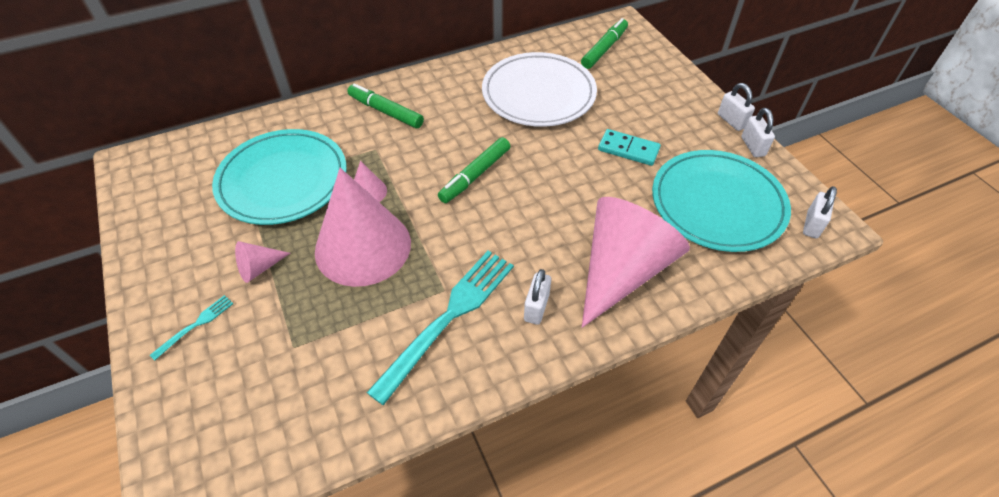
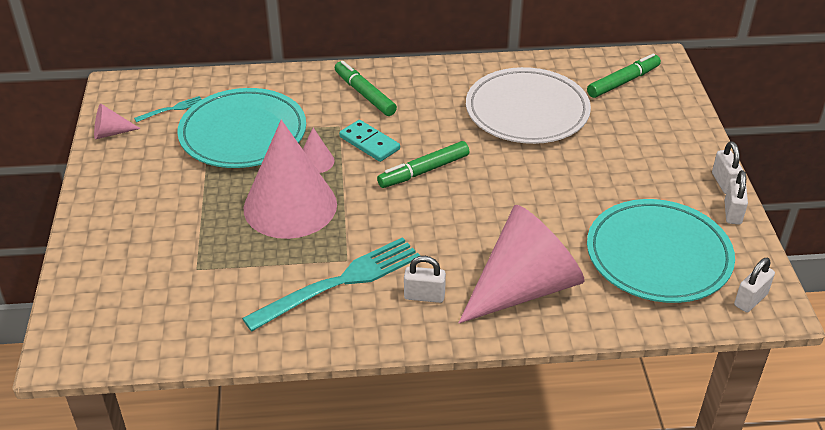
camera: 20 degrees right, 10 degrees down
turquoise fork [150,295,234,361] -> turquoise fork moved to [134,96,202,122]
pink cone [235,241,290,283] -> pink cone moved to [94,104,141,140]
white padlock [524,269,551,325] -> white padlock turned 60 degrees clockwise [404,256,446,303]
turquoise domino [598,129,661,166] -> turquoise domino moved to [339,120,400,162]

